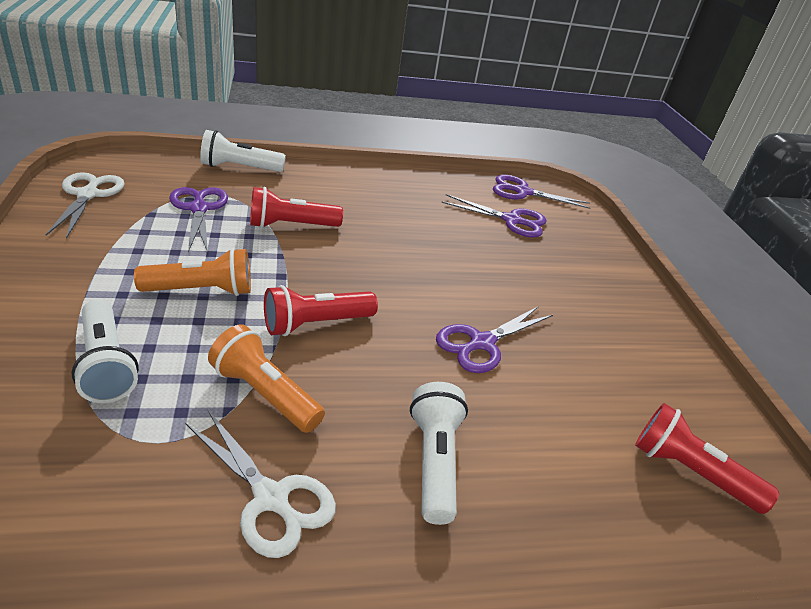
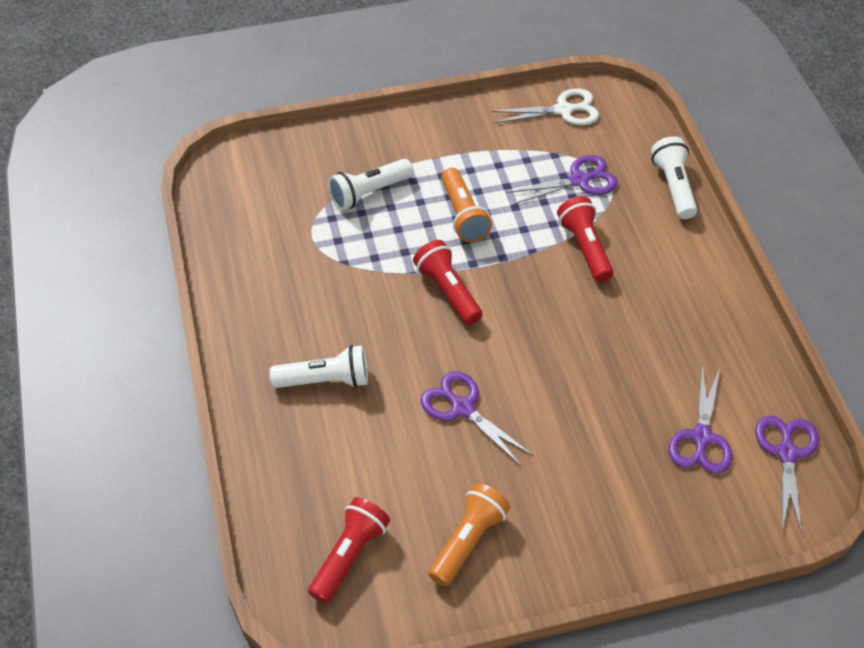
camera: 90 degrees right, 15 degrees up
white scissors [185,409,336,558] -> none
orange flashlight [208,324,325,433] -> orange flashlight moved to [428,483,510,587]

